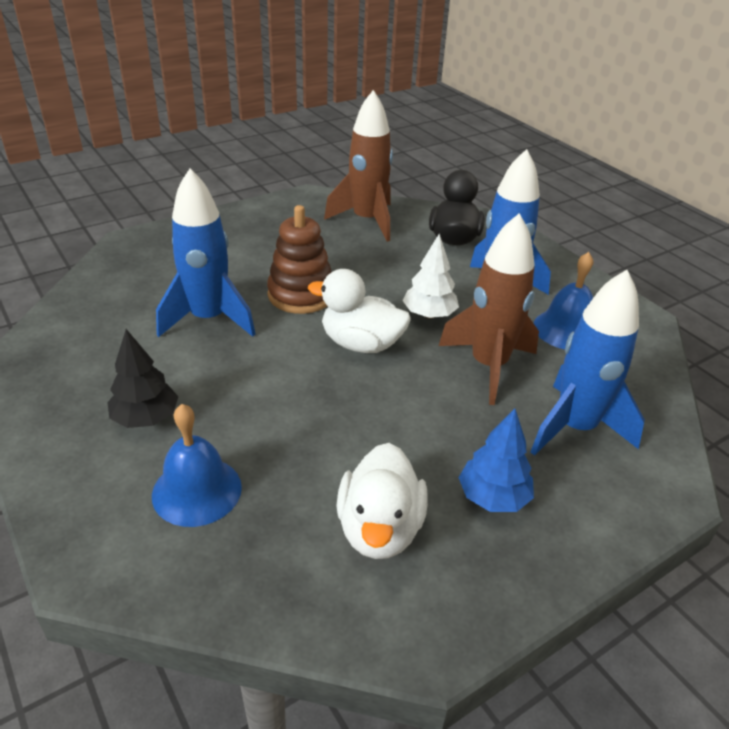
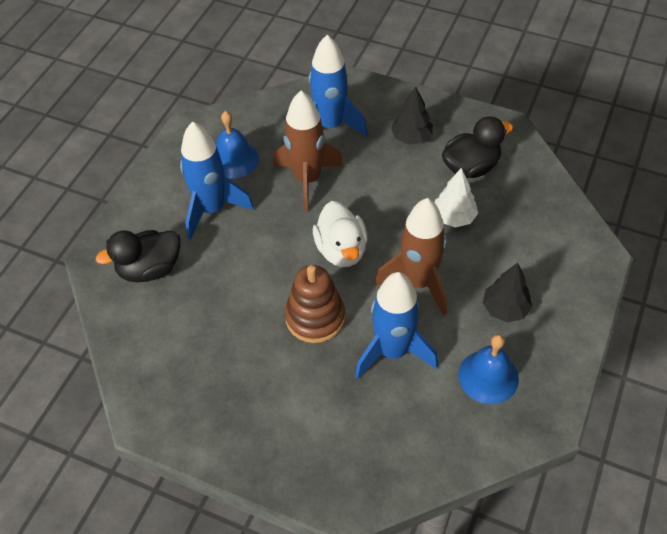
camera: 120 degrees left, 15 degrees up
blue bell [152,404,242,527] -> blue bell moved to [458,334,519,404]
brown rocket [324,90,393,242] -> brown rocket moved to [374,198,447,315]
white duck [337,443,428,559] -> black duck [442,116,513,178]
white tree [403,234,459,319] -> white tree moved to [435,168,478,228]
blue tree [458,409,534,512] -> black tree [391,86,433,144]

